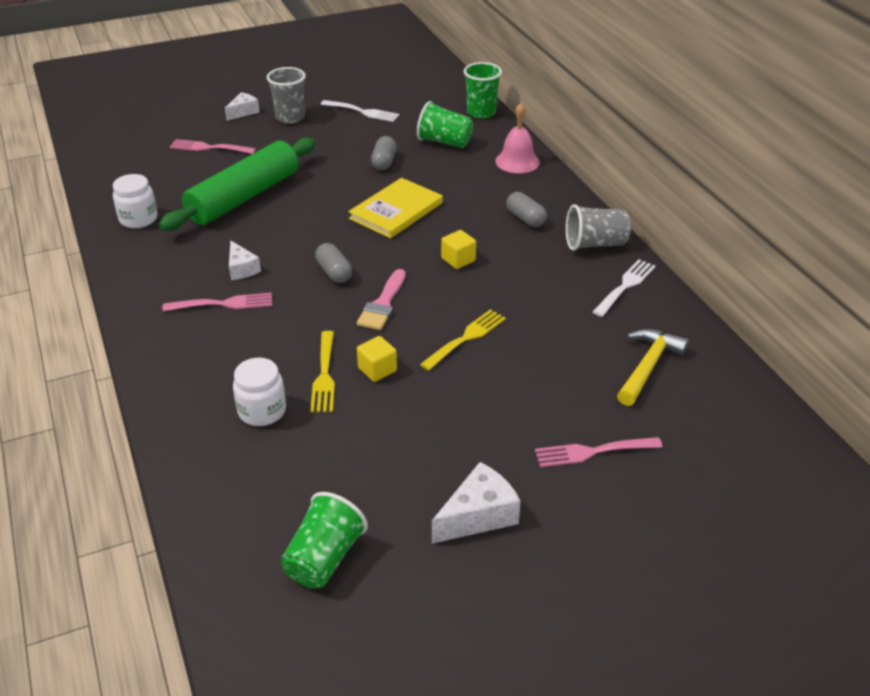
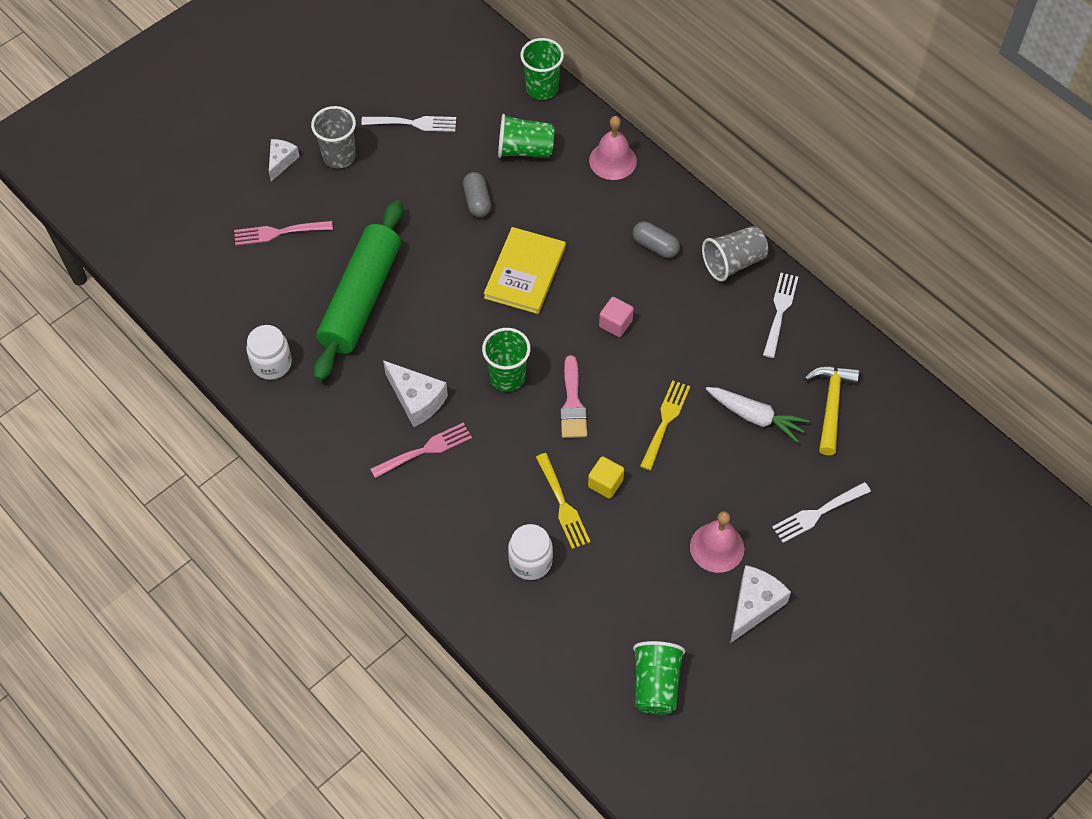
camera: 20 degrees left, 20 degrees up
white cheese [229,240,261,280] -> white cheese [383,360,448,427], size x1.55
grey capsule [315,243,352,283] -> green cup [482,328,531,392]
yellow cube [441,230,476,269] -> pink cube [599,297,634,337]
pink fork [535,437,663,467] -> white fork [772,482,871,543]
none -> pink bell [690,511,744,573]
none -> white carrot [706,387,809,443]

